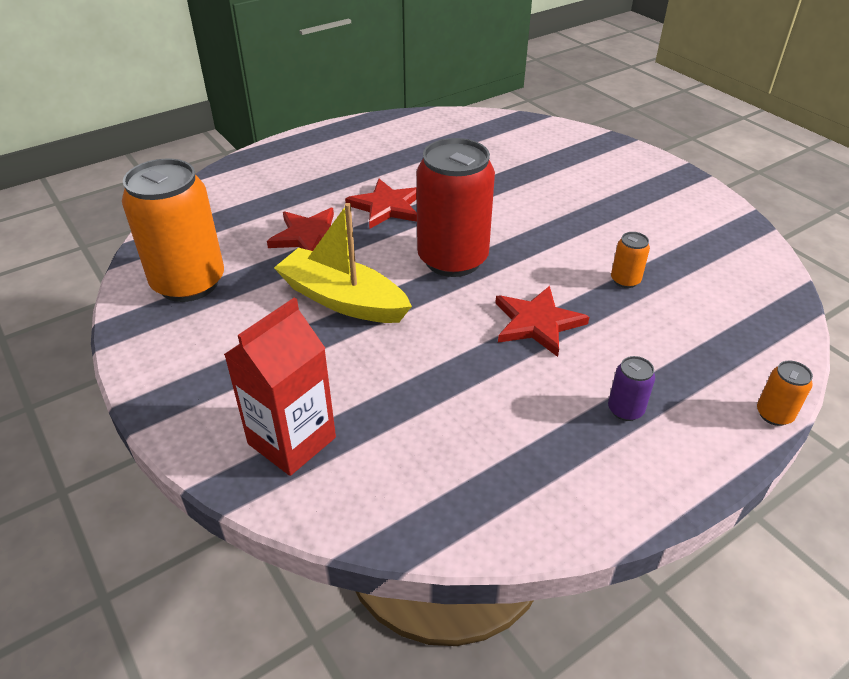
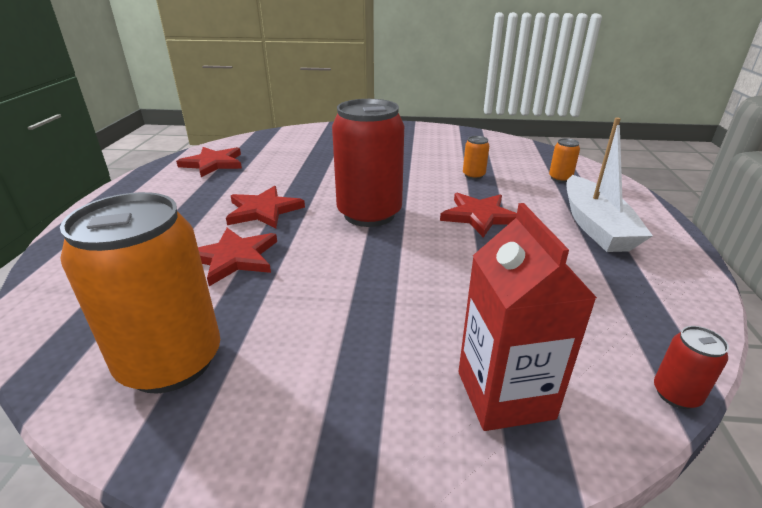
camera: 50 degrees left, 10 degrees down
yellow boat [274,203,412,323] -> none
purple can [608,356,655,421] -> white boat [567,117,653,252]
orange can [757,360,813,426] -> orange can moved to [549,138,580,182]
none -> red star [176,147,242,177]
none -> red can [654,326,729,409]

